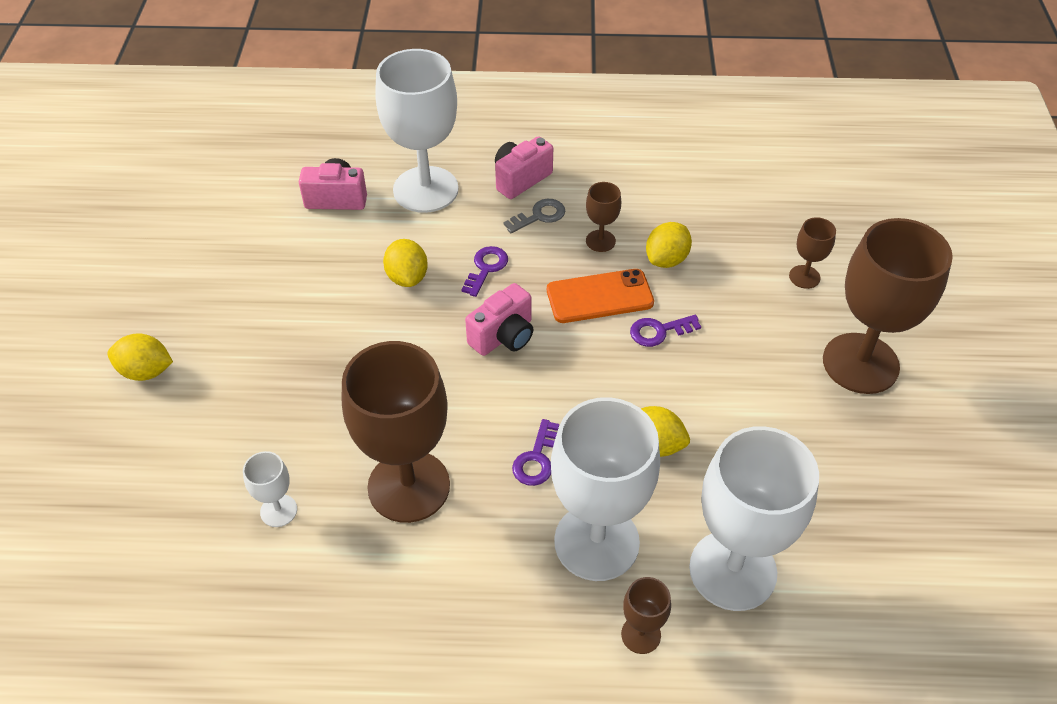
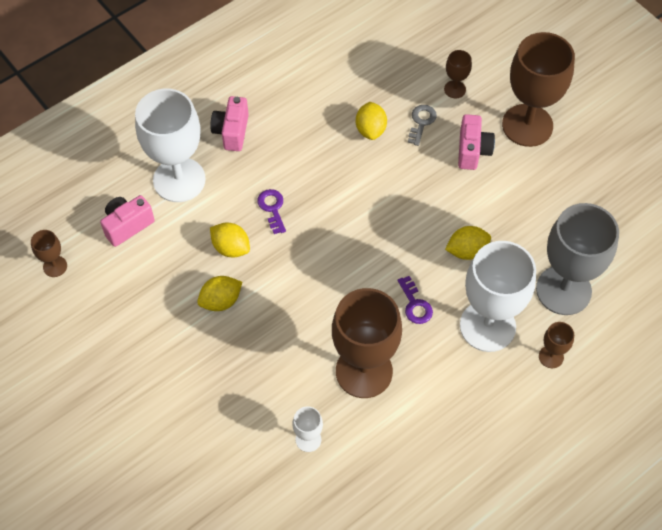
camera: 40 degrees left, 10 degrees up
yellow lemon [107,333,173,381] -> yellow lemon moved to [197,276,242,311]
pink camera [465,283,533,356] -> pink camera moved to [458,114,495,170]
grey key [503,199,565,233] -> grey key moved to [408,105,437,146]
orange phone [547,269,654,323] -> none
brown goblet [586,182,621,252] -> brown goblet moved to [31,230,67,277]
purple key [630,315,701,347] -> none
white goblet [689,426,819,611] -> grey goblet [536,203,619,315]

